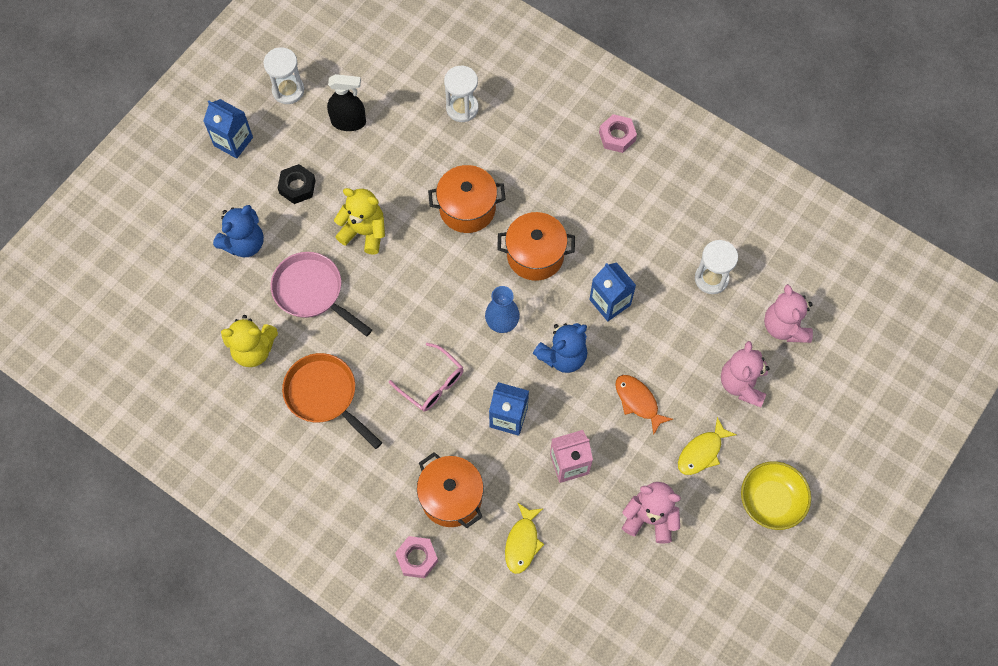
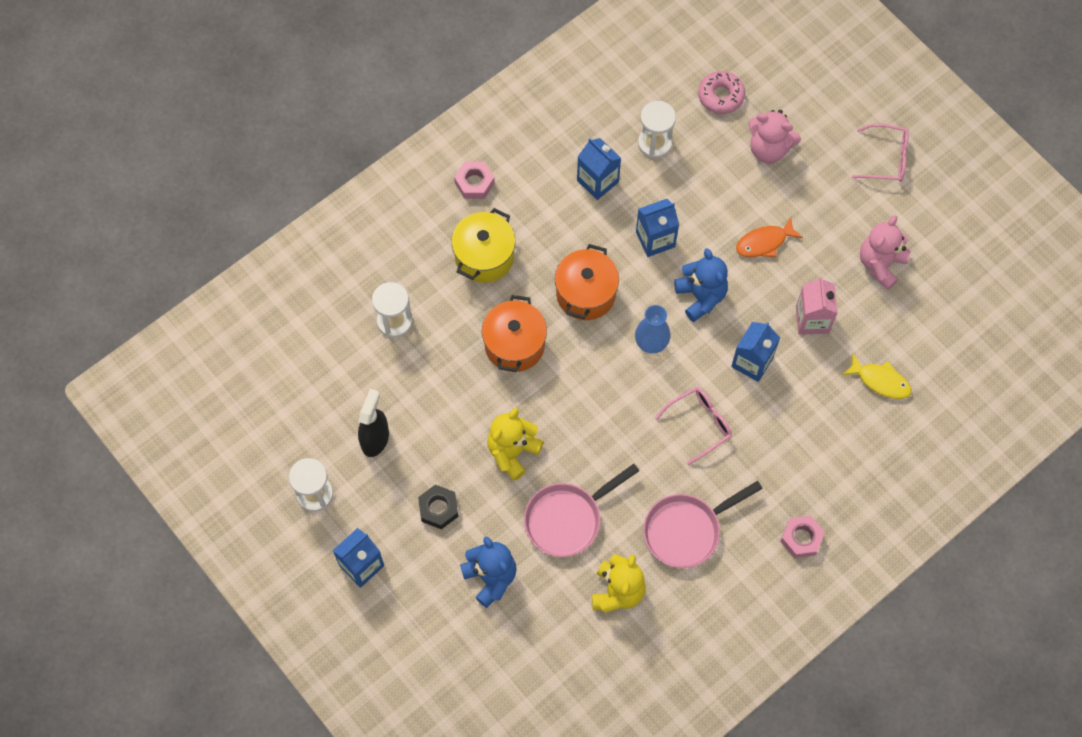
camera: 75 degrees left, 0 degrees up
orange pan [282,353,382,449] -> pink pan [643,481,763,568]
pink nut [395,536,438,578] -> pink nut moved to [780,516,825,558]
orange pot [417,452,484,528] -> none
yellow fish [678,417,737,475] -> none
yellow bowl [741,461,811,530] -> pink glasses [852,123,909,182]
pink teddy bear [764,284,813,343] -> pink donut [698,71,745,114]
none -> yellow pot [451,208,515,283]
none -> blue carton [577,138,621,200]

